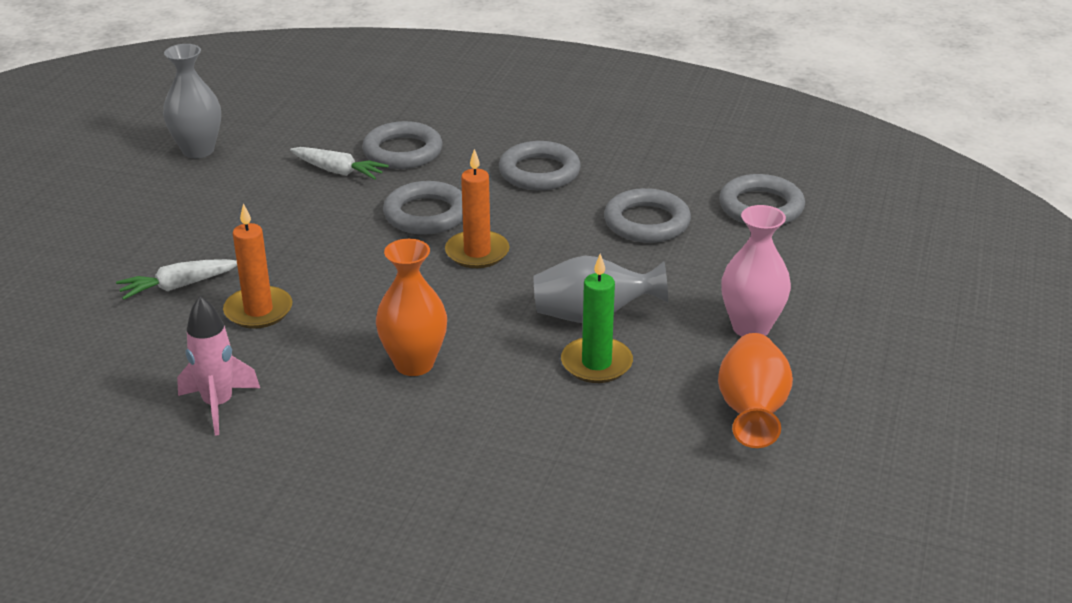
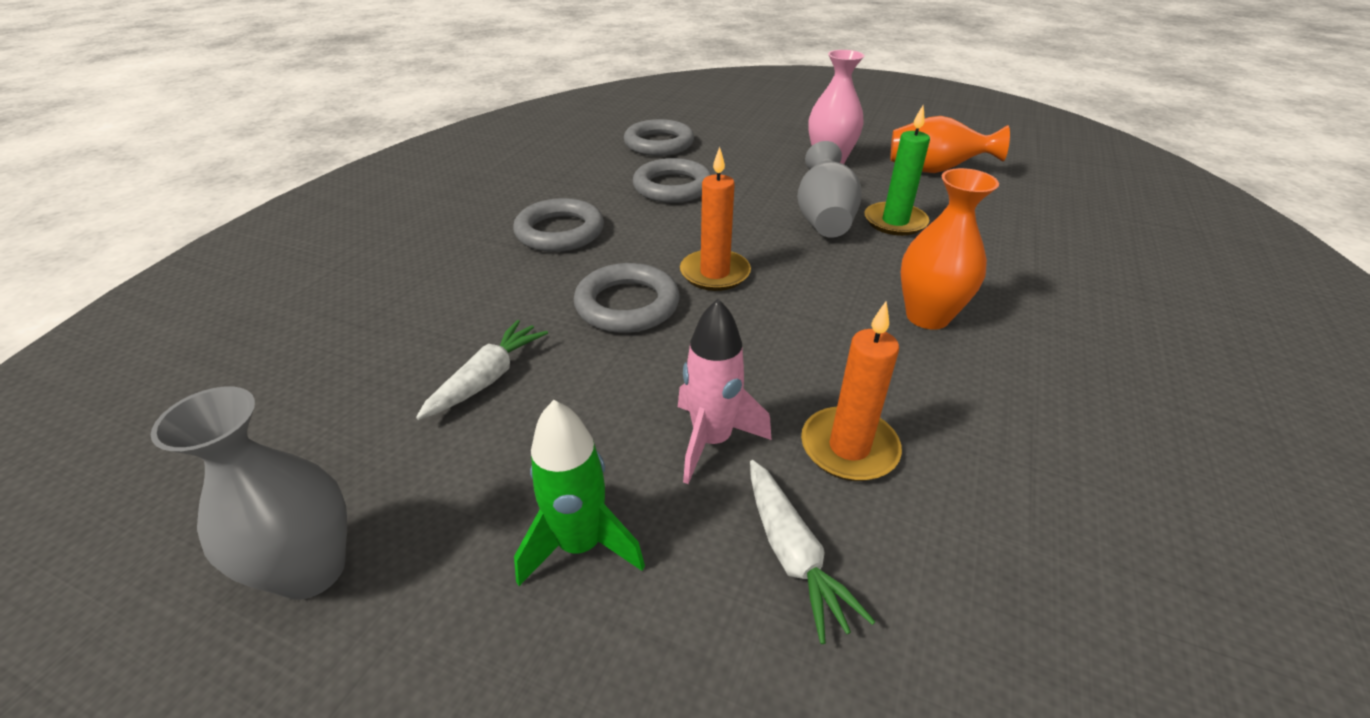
camera: 85 degrees left, 5 degrees up
pink rocket [177,296,260,436] -> pink rocket moved to [678,299,771,484]
grey ring [362,121,443,169] -> none
none -> green rocket [514,400,645,586]

